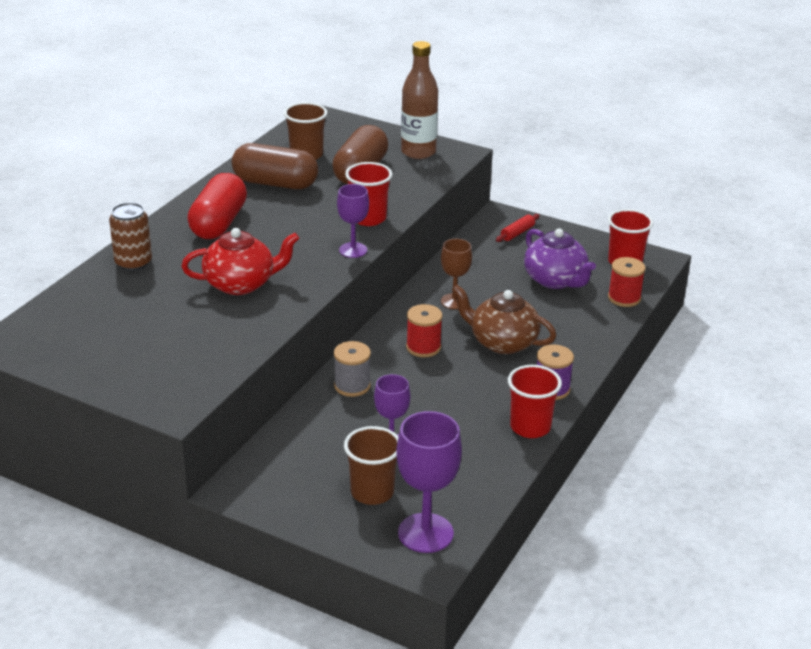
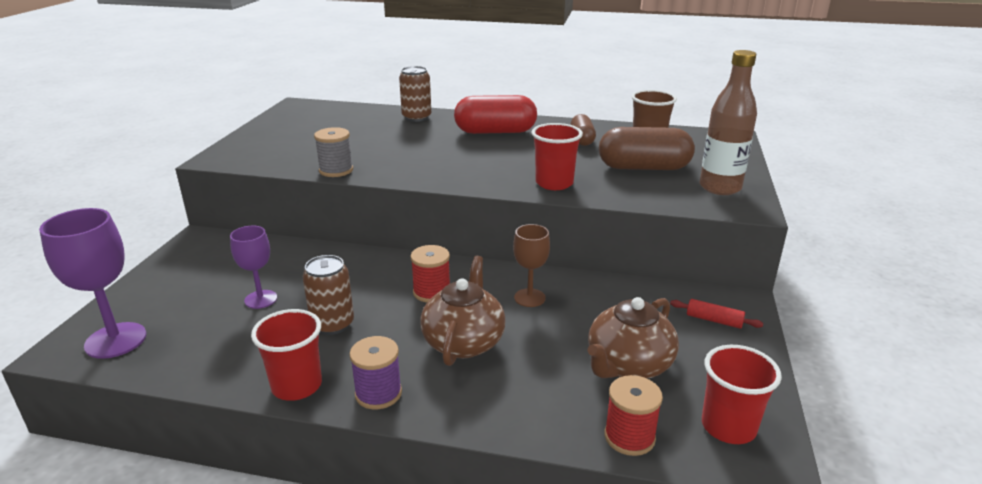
camera: 75 degrees right, 5 degrees down
red teapot [181,228,299,295] -> none
brown capsule [232,143,318,189] -> brown capsule [570,114,596,146], size x0.58
grey spool [334,341,371,397] -> grey spool moved to [314,127,353,177]
purple goblet [337,184,369,258] -> none
brown cup [344,426,398,505] -> none
purple teapot [524,228,596,289] -> brown teapot [588,297,679,379]
none -> brown can [303,255,354,335]

